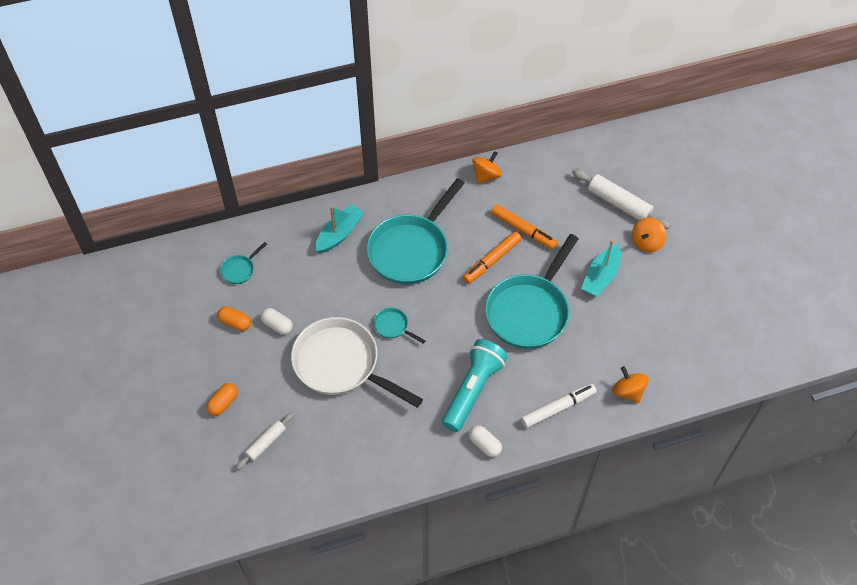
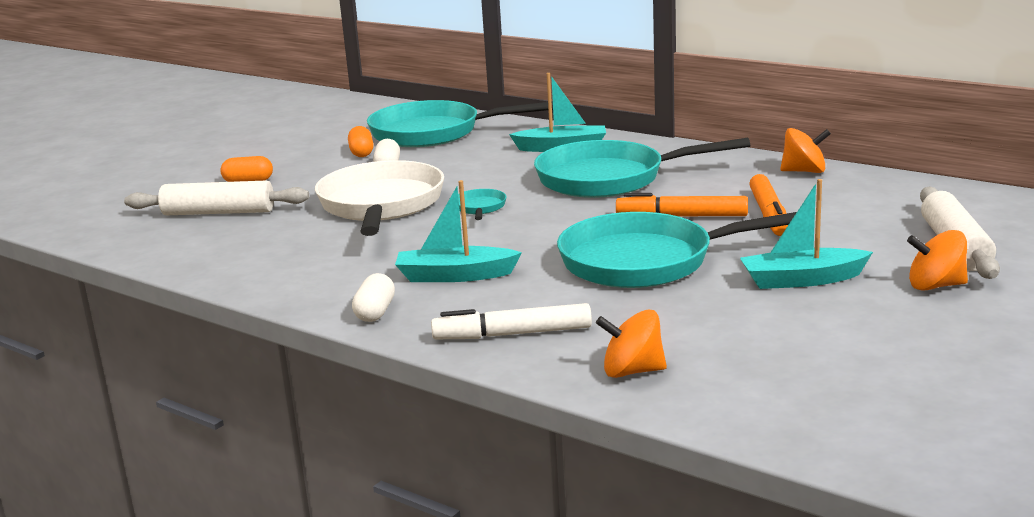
camera: 55 degrees right, 35 degrees down
turquoise pan [220,242,267,284] -> turquoise pan [367,100,553,147], size x2.44
white rolling pin [236,412,294,470] -> white rolling pin [124,181,309,215], size x1.66
turquoise flashlight [442,339,508,432] -> turquoise boat [395,180,522,282]
white marker [521,384,597,428] -> white marker turned 150 degrees clockwise [431,303,592,339]
orange spinning top [612,366,649,403] -> orange spinning top turned 105 degrees counterclockwise [596,310,667,378]

